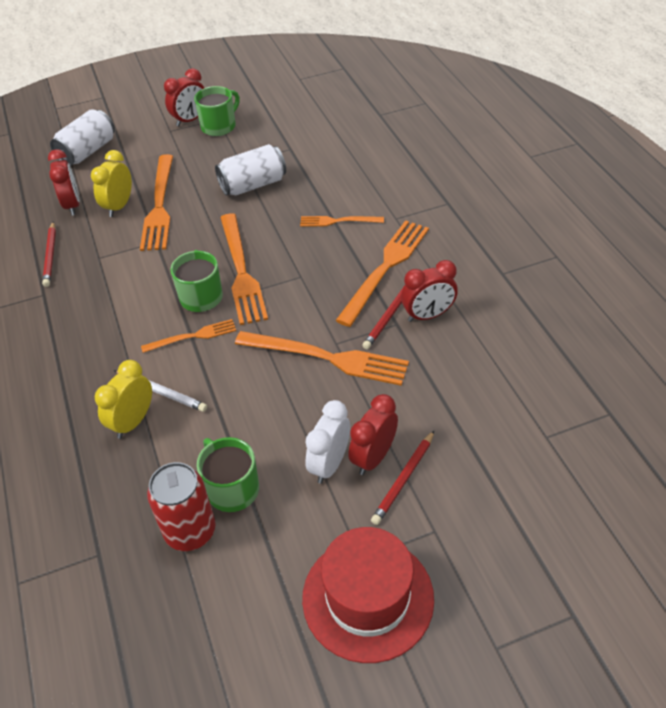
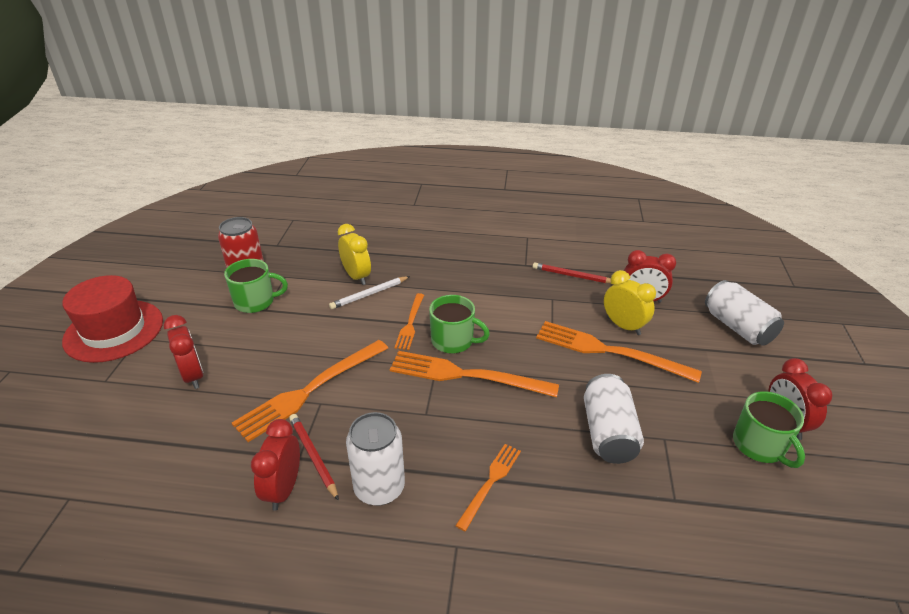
camera: 115 degrees right, 10 degrees down
white clock [305,400,350,484] -> none
orange fork [336,220,429,327] -> white can [346,412,405,506]
red pencil [371,431,434,525] -> none

